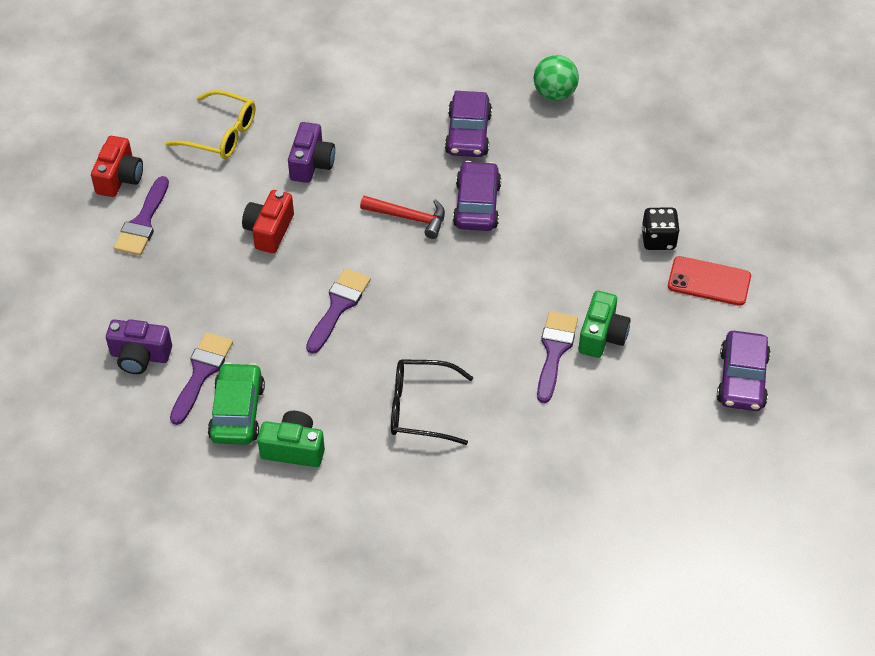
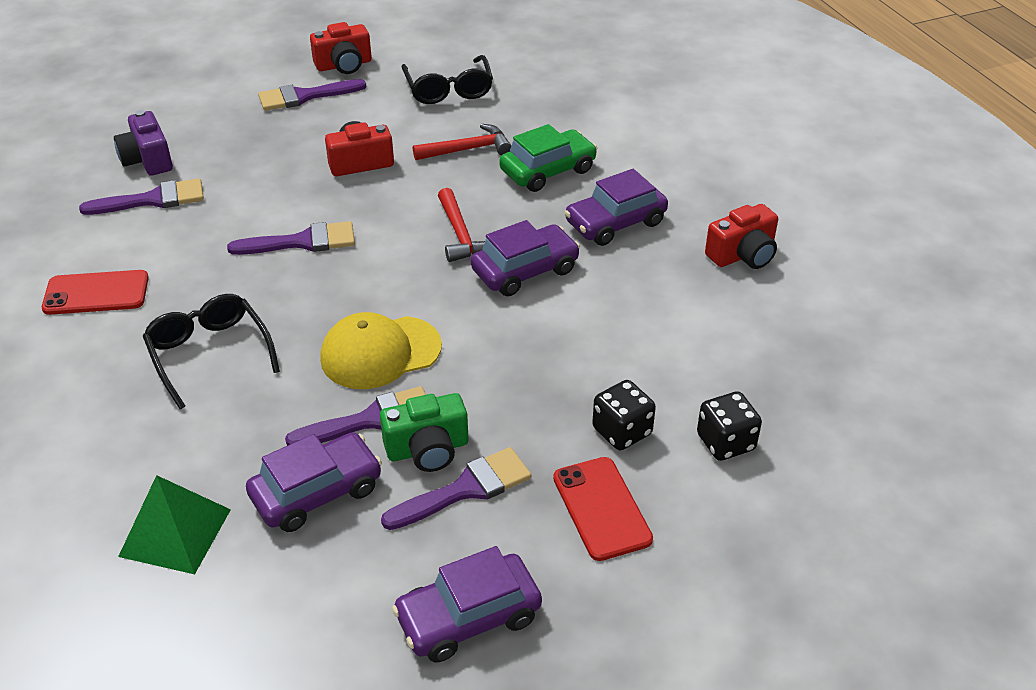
camera: 55 degrees right, 10 degrees down
yellow glasses [165,90,256,159] -> black glasses [401,55,493,104]
green car [208,362,265,445] -> green car moved to [499,124,597,192]
green camera [258,411,325,467] -> red phone [42,270,149,315]
purple camera [288,122,335,183] -> red hammer [413,124,511,160]
green ball [533,55,579,101] -> red camera [705,204,778,269]
none -> green pyramid [118,475,231,574]
none -> purple car [246,432,382,532]
none -> yellow cap [320,312,442,389]
none -> purple brush [381,447,531,530]
none -> black dice [697,391,762,461]

